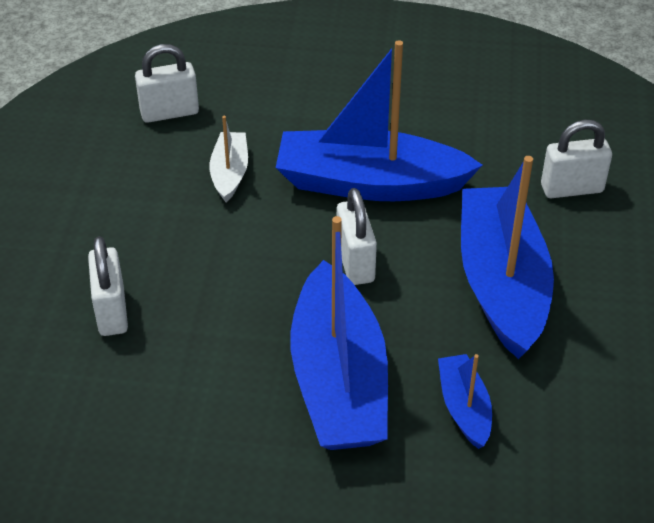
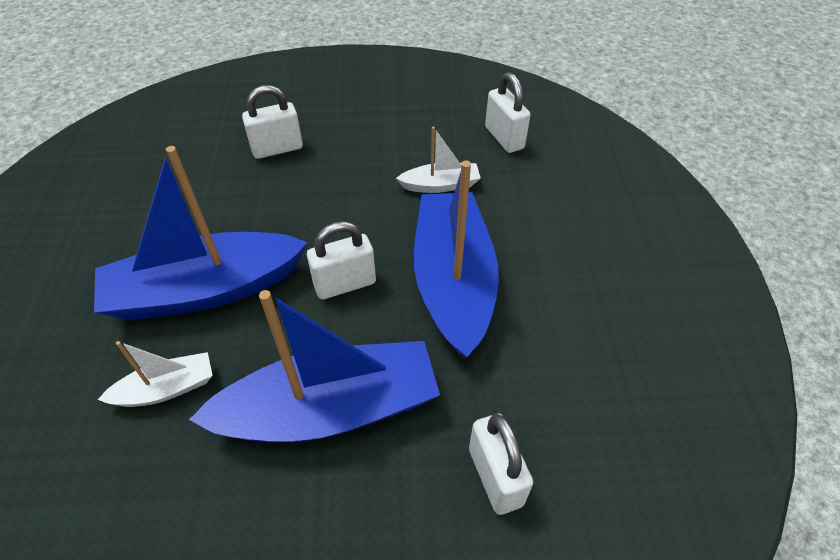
camera: 80 degrees right, 5 degrees up
blue boat [438,354,492,449] -> white boat [98,341,213,407]

